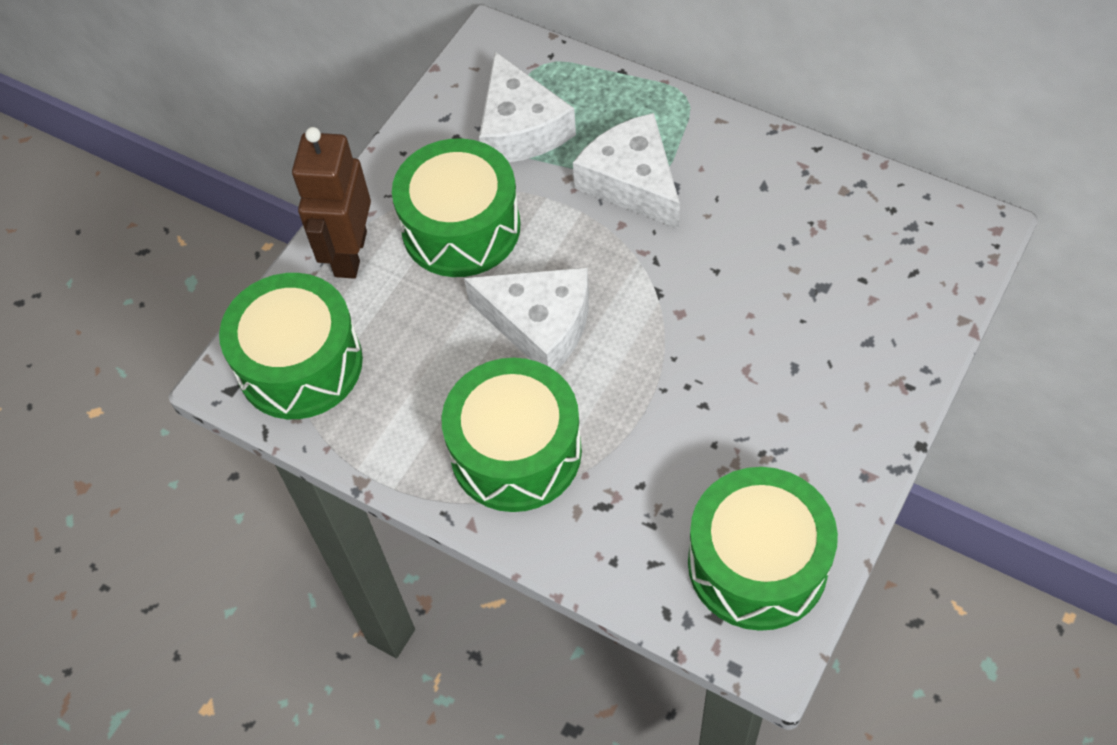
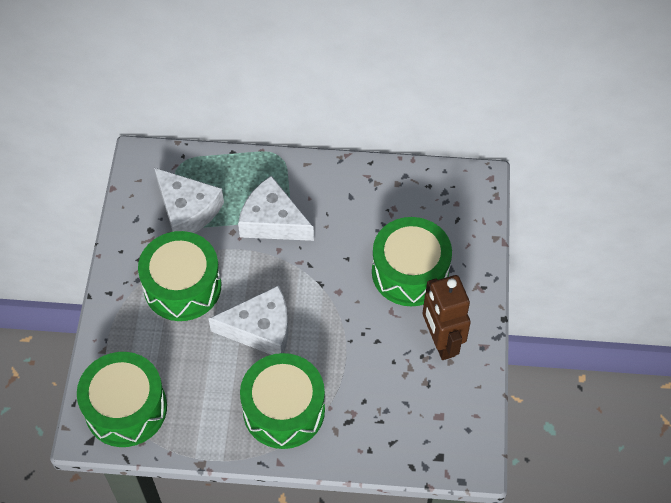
camera: 30 degrees left, 0 degrees up
brown robot [292,127,371,279] -> brown robot moved to [423,275,471,360]
green drum [688,467,838,631] -> green drum moved to [372,217,452,306]

